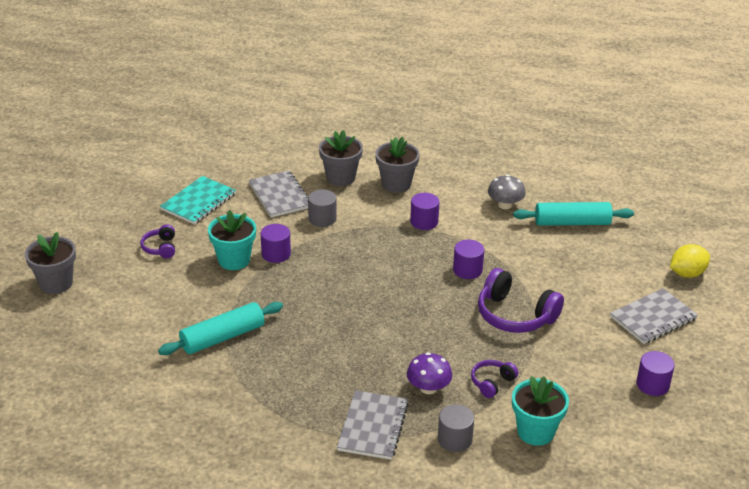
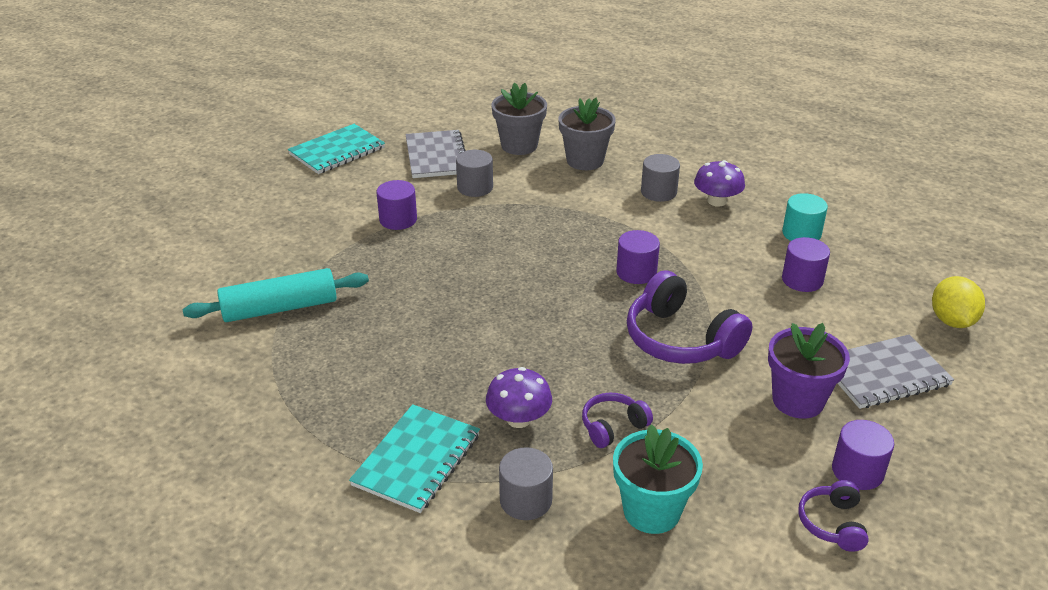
camera: 15 degrees right, 0 degrees up
grey flower pot [25,232,76,294] -> none
purple headphones [140,224,175,258] -> purple headphones moved to [798,480,869,552]
turquoise flower pot [208,210,256,270] -> none
grey notebook [337,390,409,460] -> turquoise notebook [349,404,480,513]
purple cylinder [410,193,440,230] -> purple cylinder moved to [782,237,830,292]
grey mushroom [488,174,526,209] -> purple mushroom [694,160,745,207]
turquoise rolling pin [513,202,634,226] -> turquoise cylinder [782,193,828,241]
yellow lemon [670,244,710,278] -> yellow lemon turned 75 degrees counterclockwise [932,276,985,328]
none -> grey cylinder [641,154,680,202]
none -> purple flower pot [768,323,850,419]

